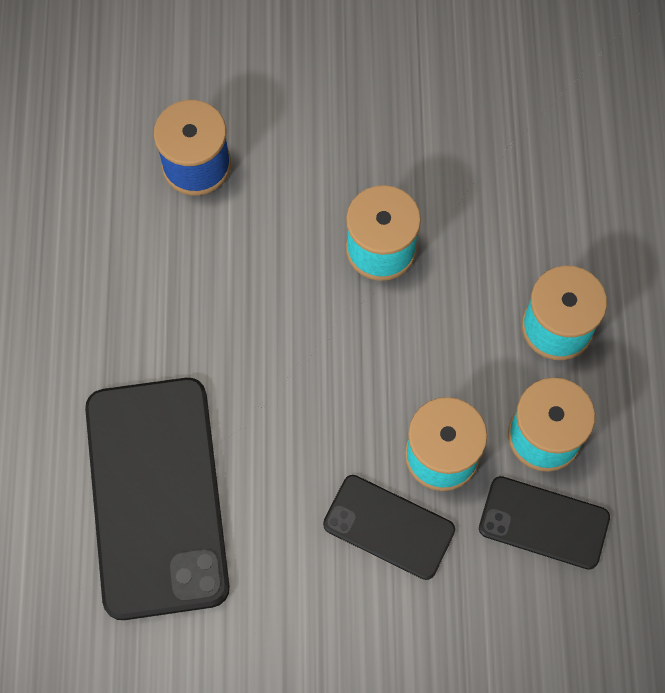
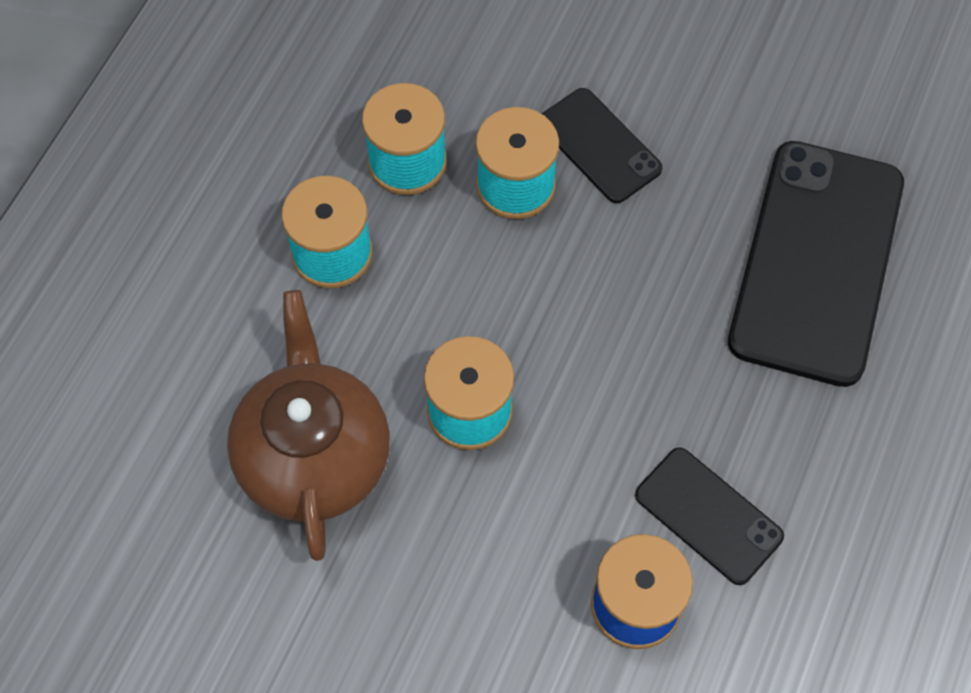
camera: 155 degrees left, 5 degrees down
black phone [479,476,610,570] -> black phone moved to [635,448,784,585]
none -> brown teapot [227,290,390,561]

